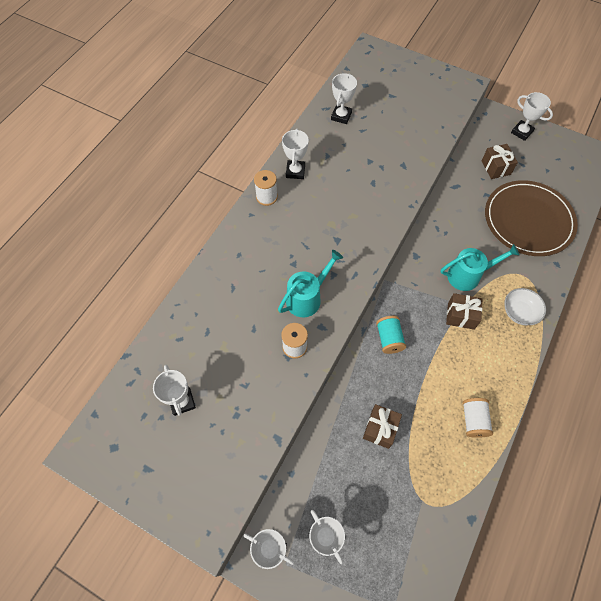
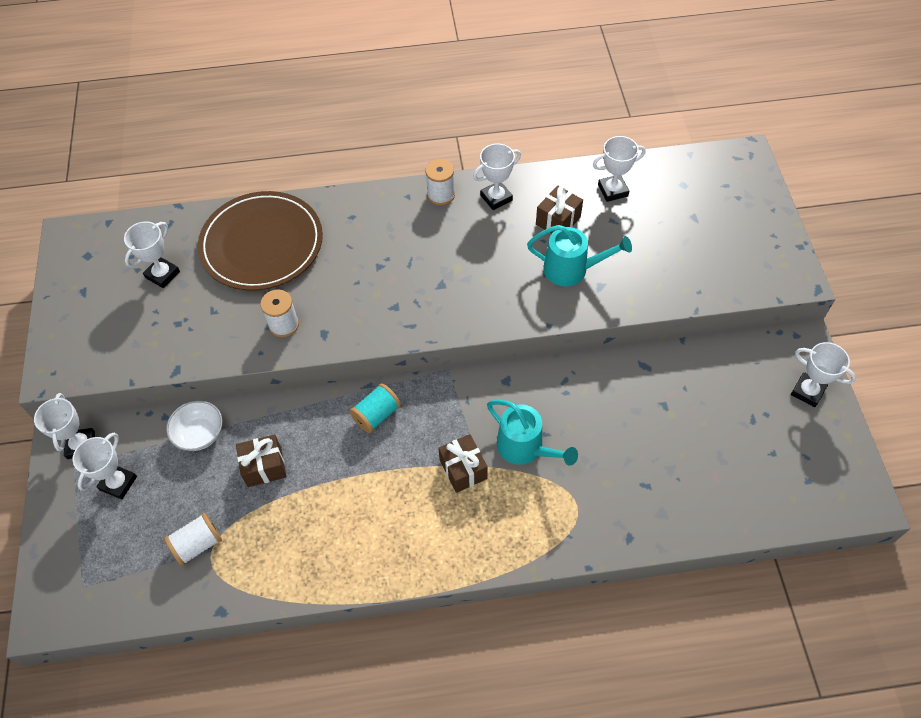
camera: 55 degrees right, 5 degrees down
turquoise watering can [278,250,343,317] -> turquoise watering can moved to [527,225,632,286]
white spool [463,398,493,438] -> white spool moved to [164,513,222,566]
brown gift [482,144,518,179] -> brown gift moved to [536,185,583,234]
brown plate [485,180,578,256] -> brown plate moved to [198,191,323,291]
white bowl [504,288,546,325] -> white bowl moved to [166,401,222,451]
white trophy [511,92,553,141] -> white trophy turned 60 degrees counterclockwise [791,342,856,407]

